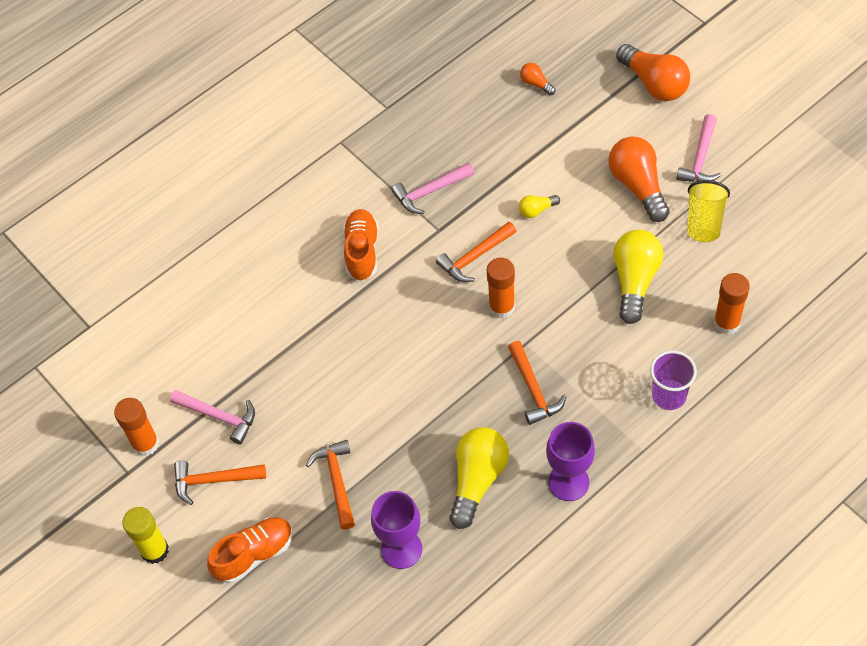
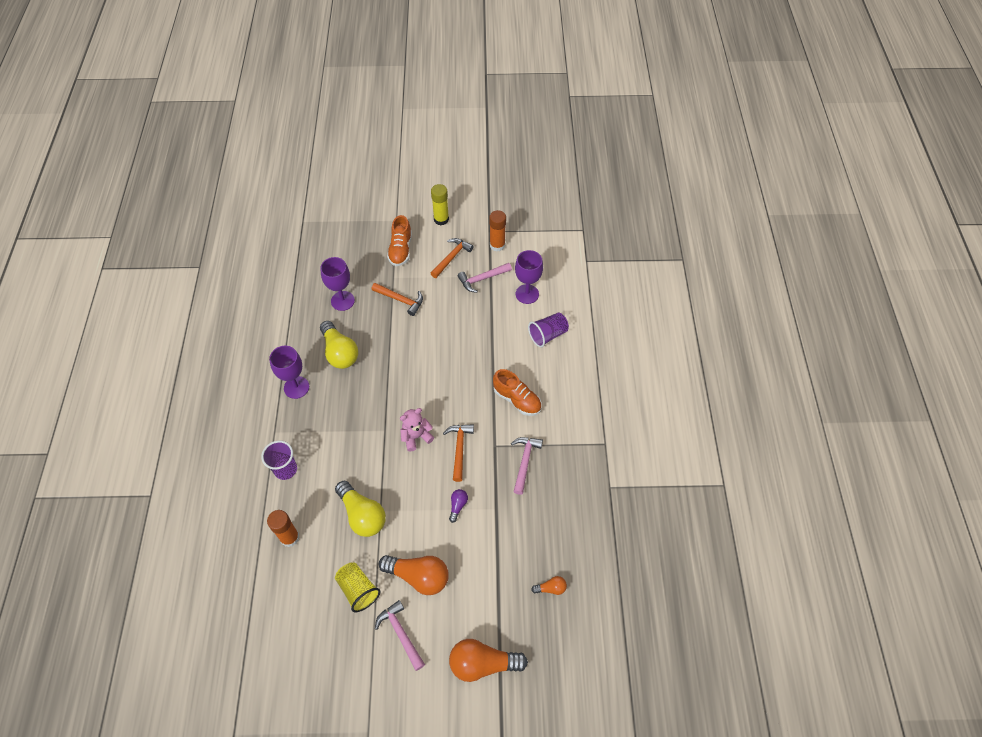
camera: 125 degrees right, 0 degrees up
orange glue stick [487,258,515,319] -> pink teddy bear [400,408,434,451]
orange hammer [508,341,567,425] -> none
yellow light bulb [519,195,560,218] -> purple light bulb [449,489,468,523]
none -> purple goblet [515,250,543,304]
none -> purple cup [528,313,569,347]

